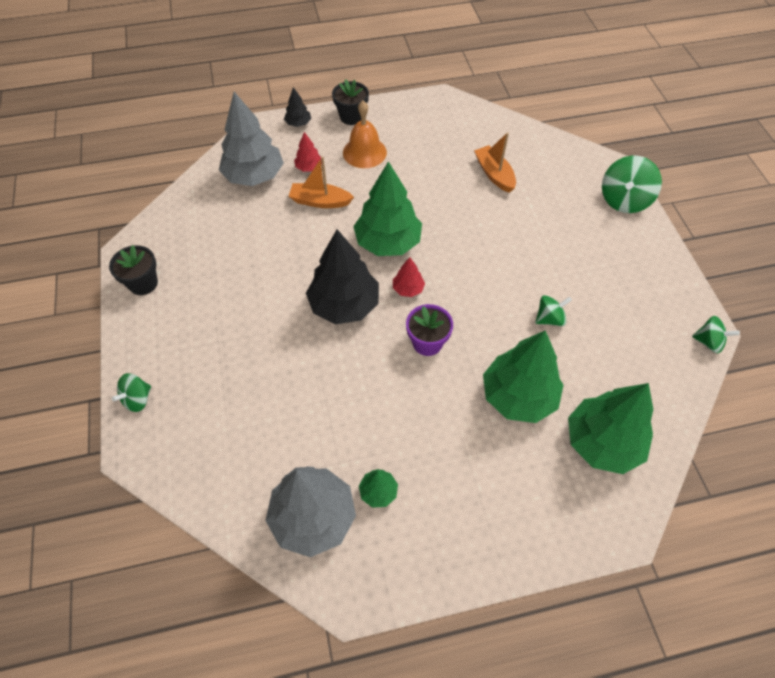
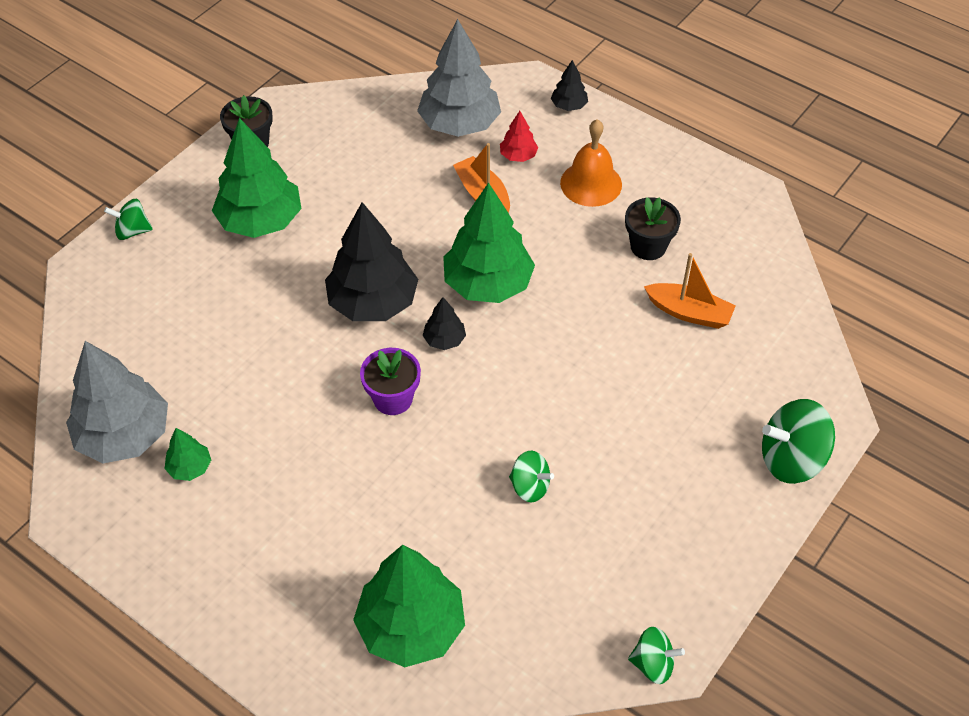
camera: 50 degrees right, 5 degrees down
black flower pot [332,79,369,125] -> black flower pot moved to [625,197,681,260]
red tree [393,257,425,297] -> black tree [423,297,466,350]
orange boat [474,132,516,193] -> orange boat turned 90 degrees clockwise [644,253,736,329]
green tree [483,330,564,423] -> green tree moved to [212,118,302,238]
green spinning top [692,316,740,353] -> green spinning top turned 60 degrees counterclockwise [628,627,685,684]

